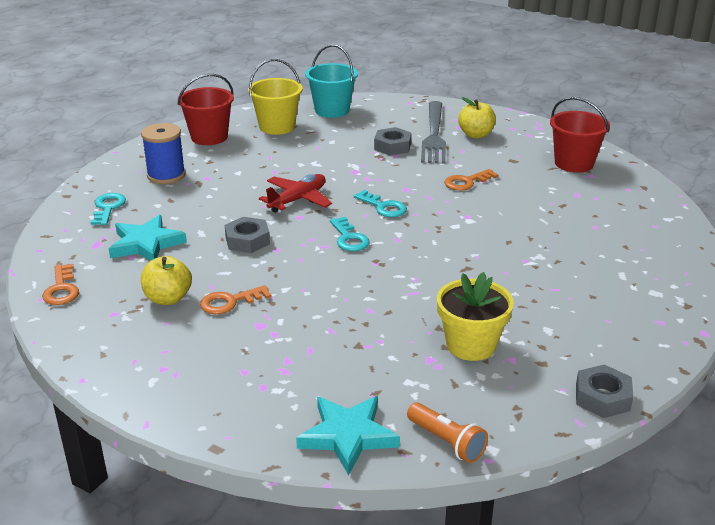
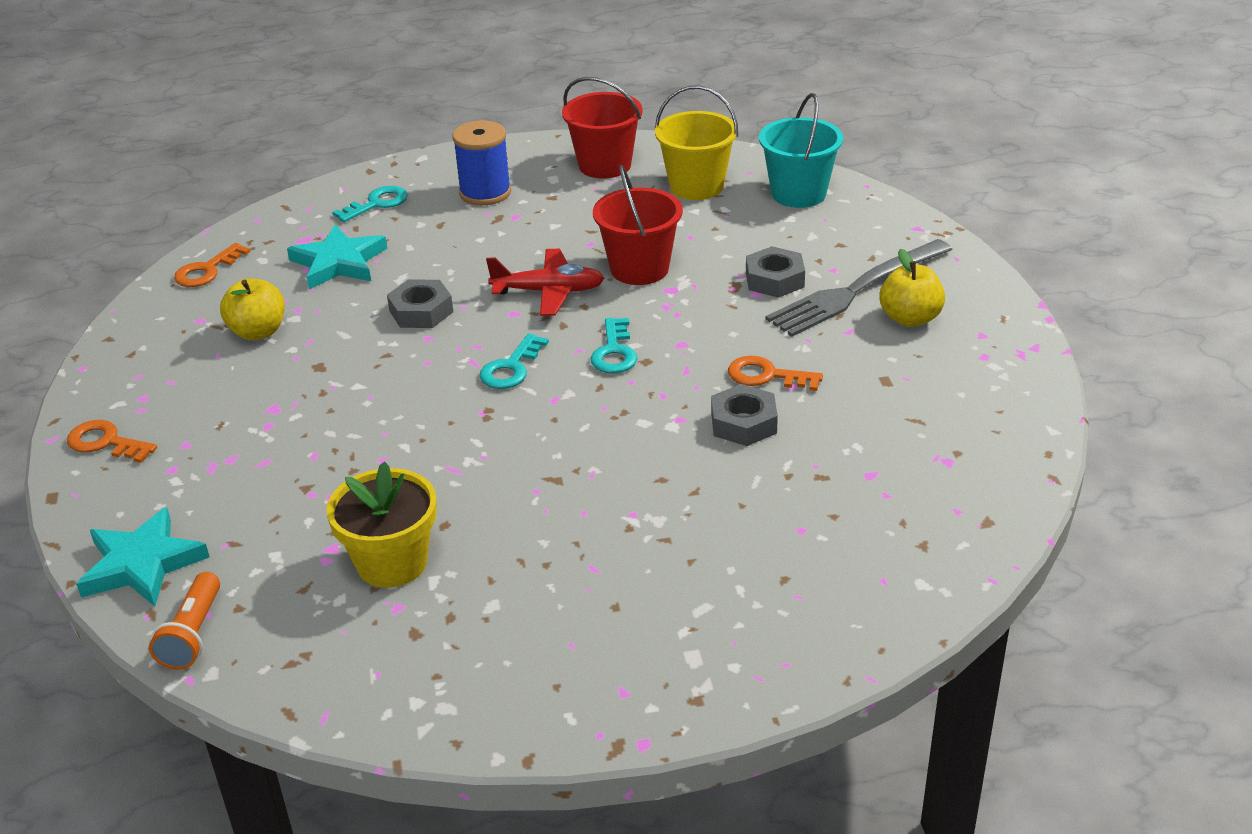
camera: 50 degrees right, 5 degrees up
orange key [200,285,272,314] -> orange key moved to [67,420,157,463]
red bucket [550,97,610,173] -> red bucket moved to [593,165,683,285]
grey nut [576,364,634,418] -> grey nut moved to [711,384,778,446]

